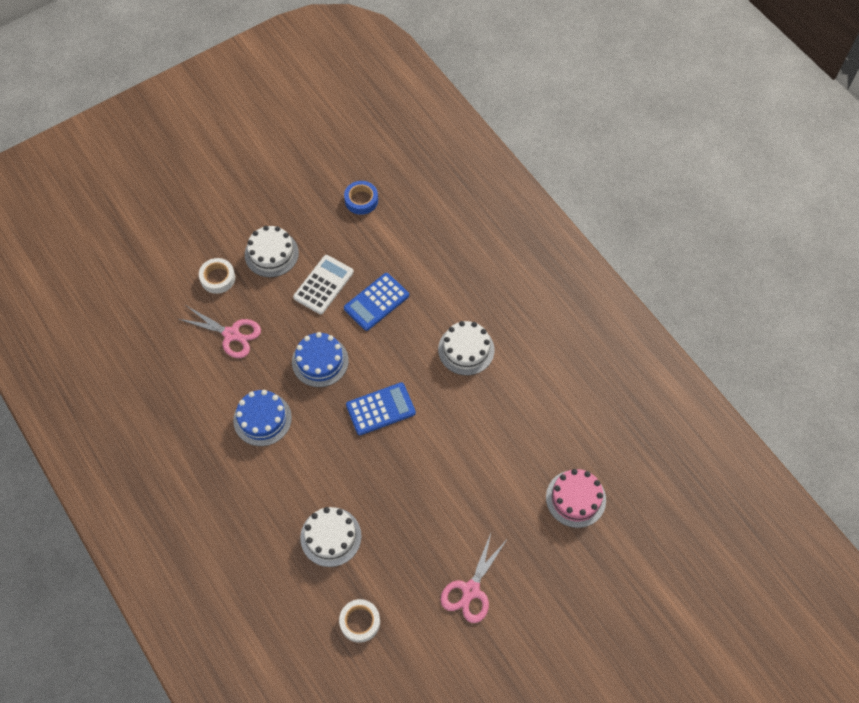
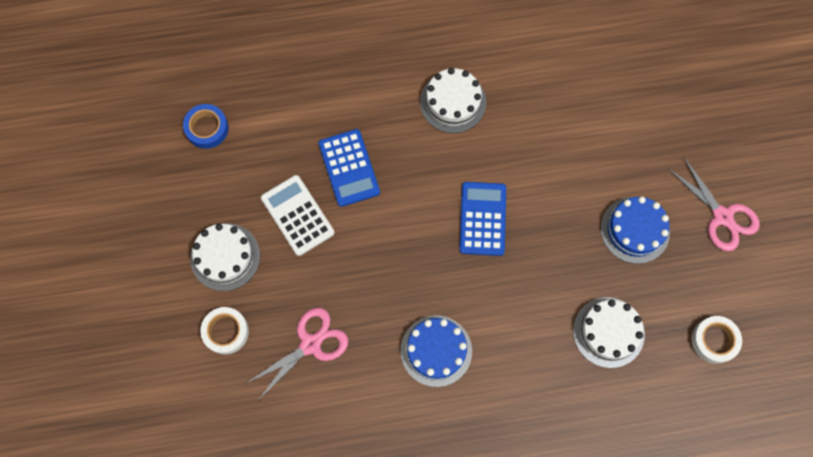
camera: 65 degrees left, 10 degrees up
blue cake [292,332,349,387] -> blue cake moved to [601,197,670,264]
pink cake [546,469,606,528] -> none

